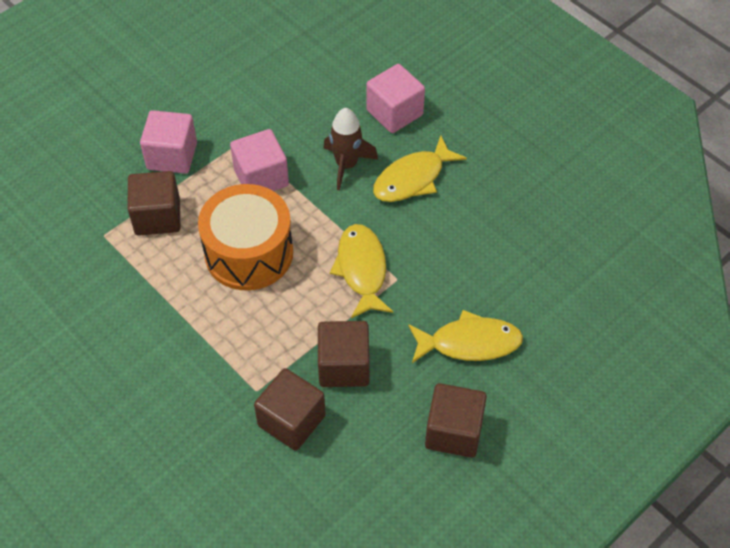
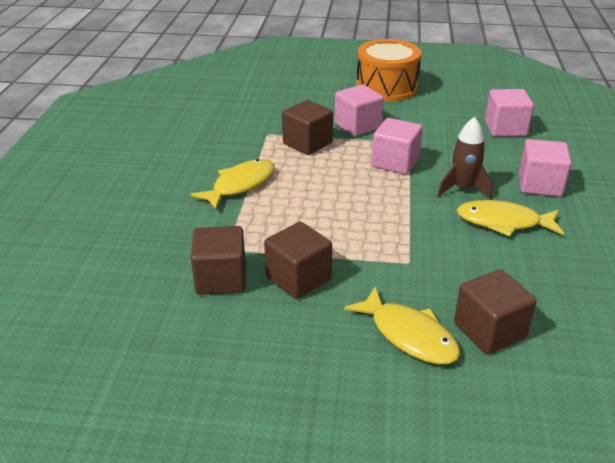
camera: 50 degrees right, 20 degrees down
orange drum [198,184,293,290] -> orange drum moved to [356,39,422,102]
yellow fish [330,224,393,318] -> yellow fish moved to [190,159,275,210]
brown cube [425,383,487,458] -> brown cube moved to [454,269,537,354]
none -> pink cube [485,89,534,137]

